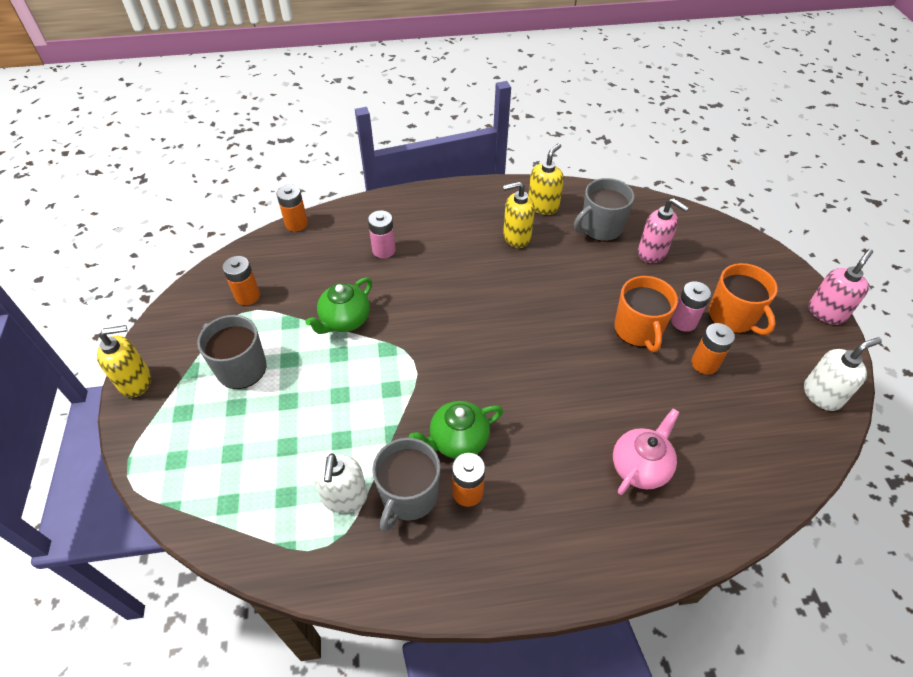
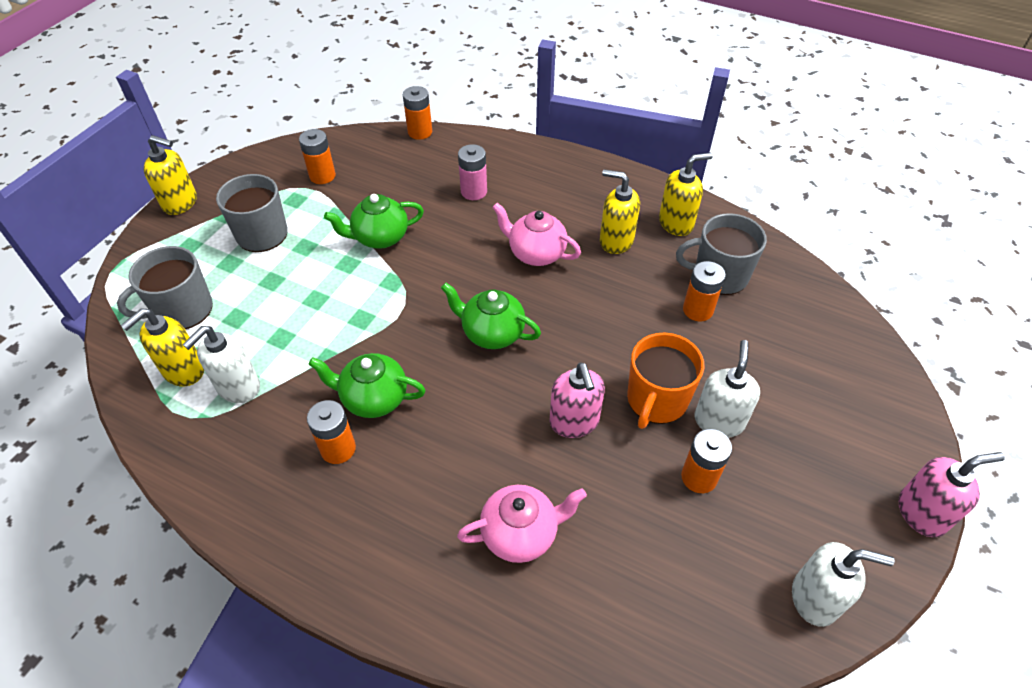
camera: 35 degrees right, 0 degrees up
grey mug [372,438,441,532] -> grey mug moved to [117,246,213,329]
pink soap dispenser [638,198,689,263] -> pink soap dispenser moved to [549,363,605,438]
pink battery [671,281,711,332] -> white soap dispenser [695,340,760,438]
orange mug [708,263,778,335] -> none
none -> yellow soap dispenser [121,308,204,386]
none -> green teapot [441,283,541,349]
none -> pink teapot [492,203,581,266]
none -> orange battery [683,261,726,321]

